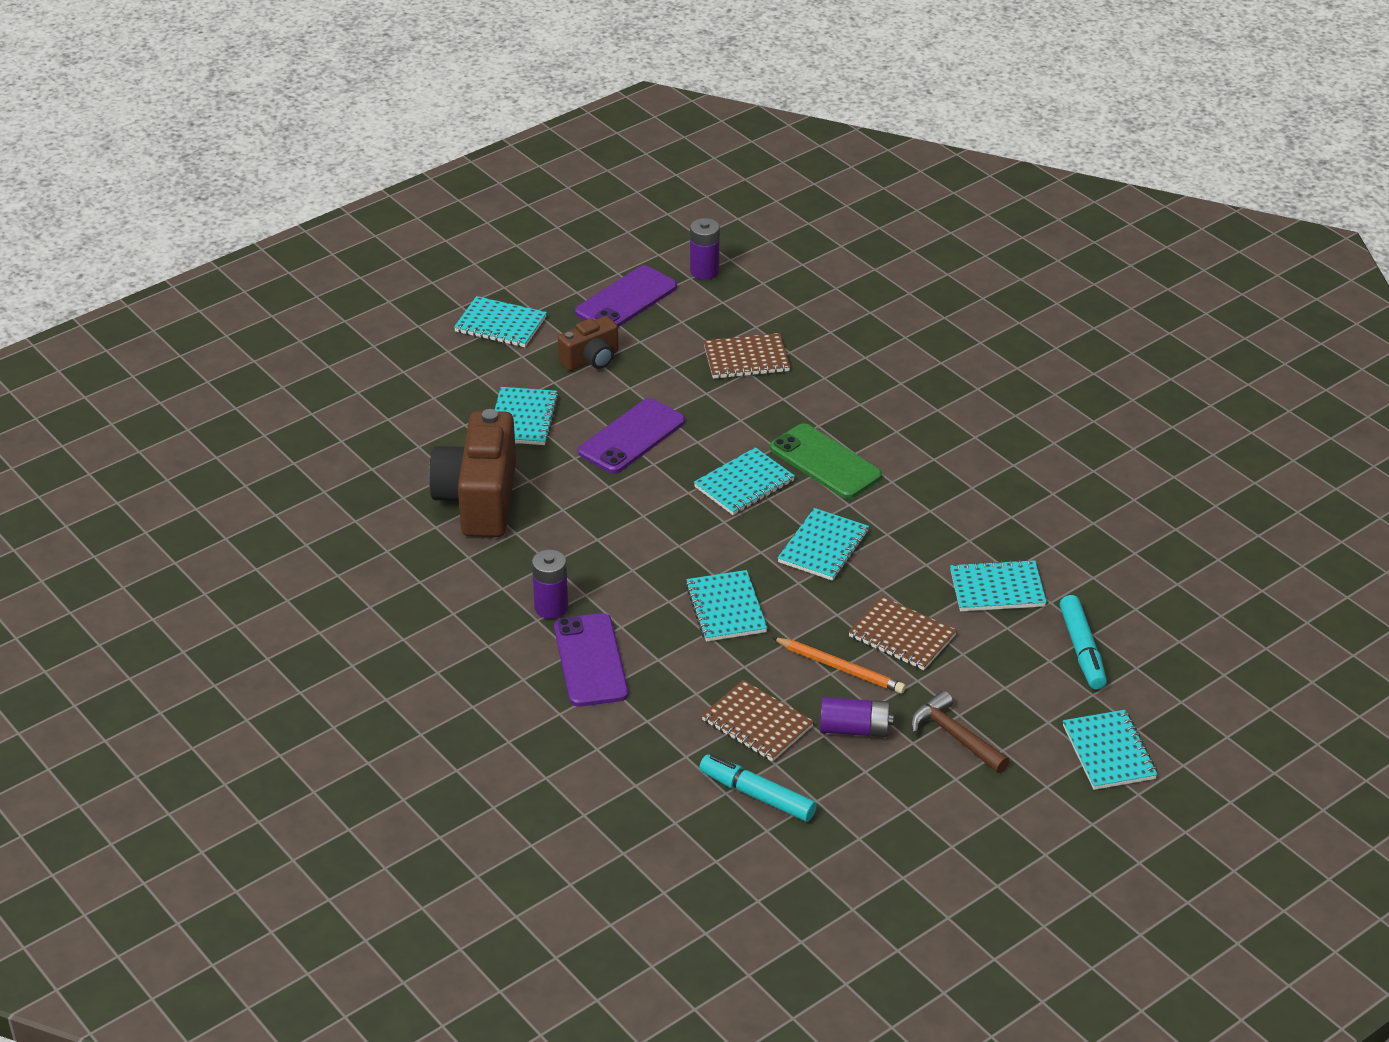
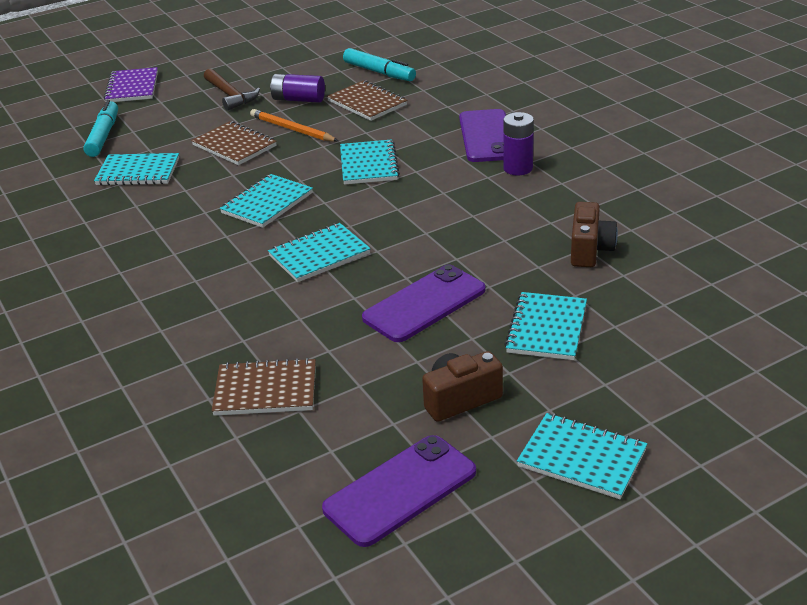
camera: 170 degrees left, 5 degrees down
brown camera [429,409,516,537] -> brown camera [571,202,618,267], size x0.53
purple battery [690,218,720,280] -> none
green phone [770,423,882,499] -> none
turquoise notebook [1063,710,1158,790] -> purple notebook [104,67,158,102]

